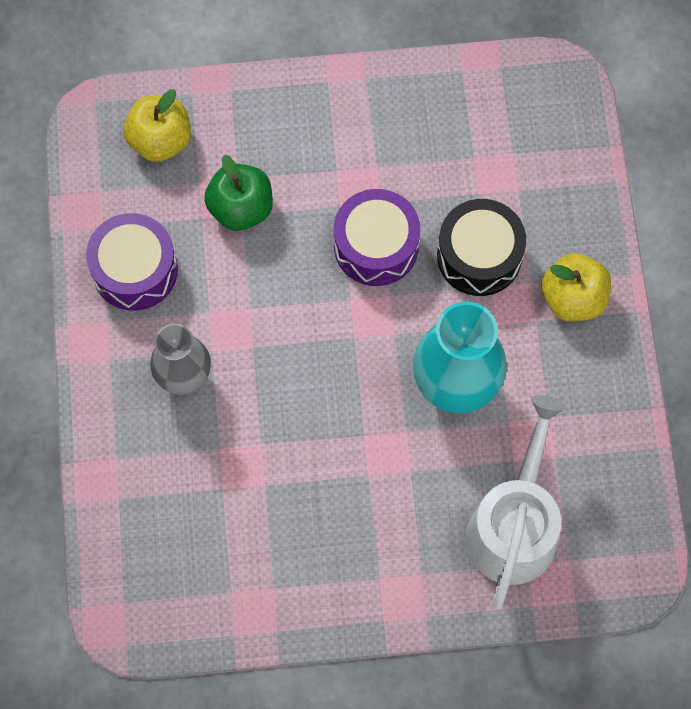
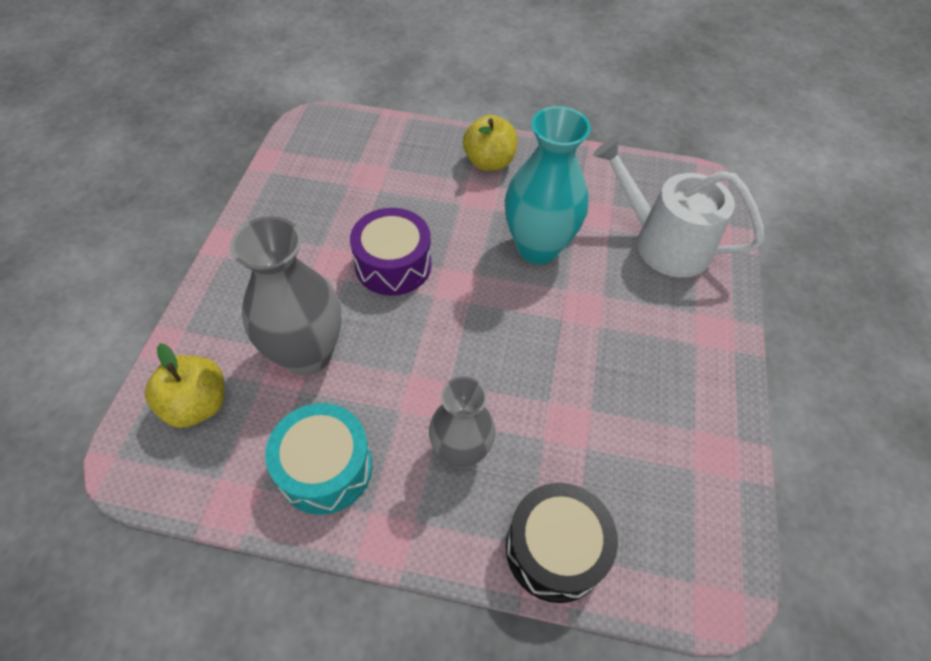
camera: 75 degrees left, 15 degrees down
purple drum [86,213,178,311] -> turquoise drum [265,403,372,515]
green apple [204,154,273,231] -> grey vase [230,216,342,376]
black drum [437,199,526,296] -> black drum moved to [506,483,618,603]

